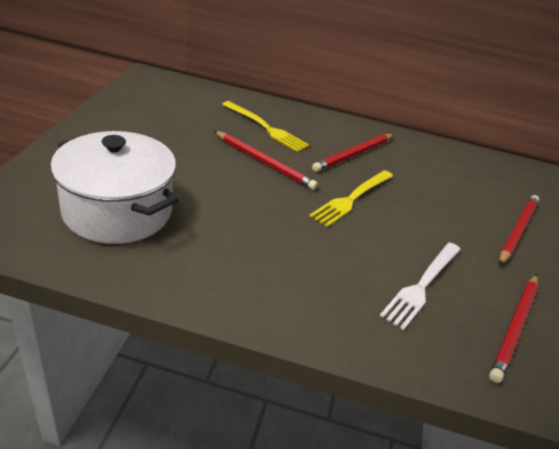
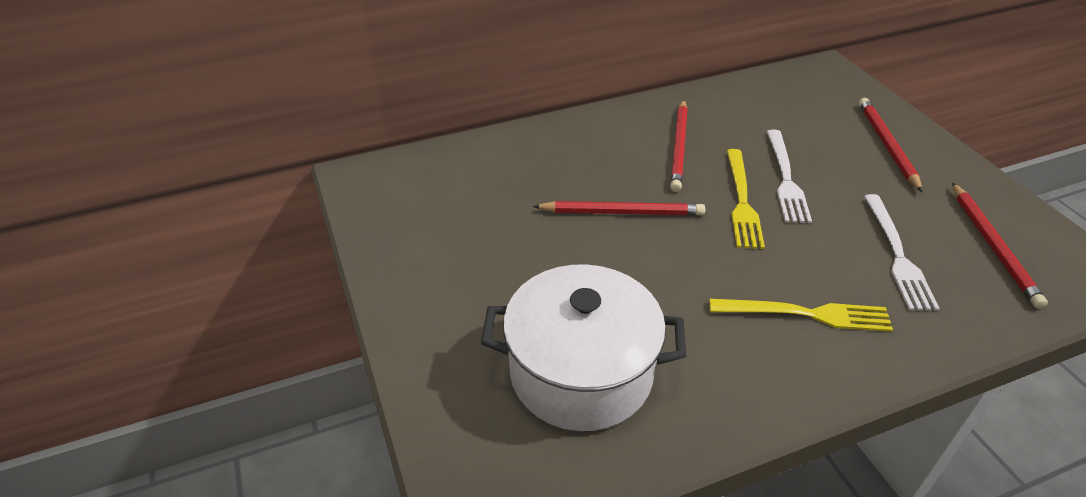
camera: 30 degrees left, 5 degrees up
yellow fork [222,101,309,152] -> yellow fork moved to [709,299,893,332]
none -> white fork [767,130,812,223]

